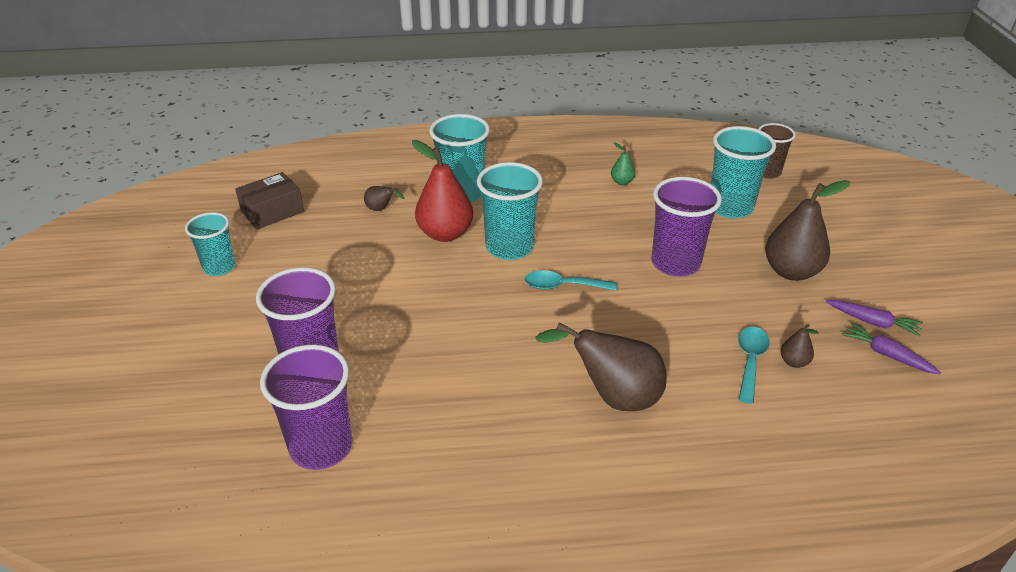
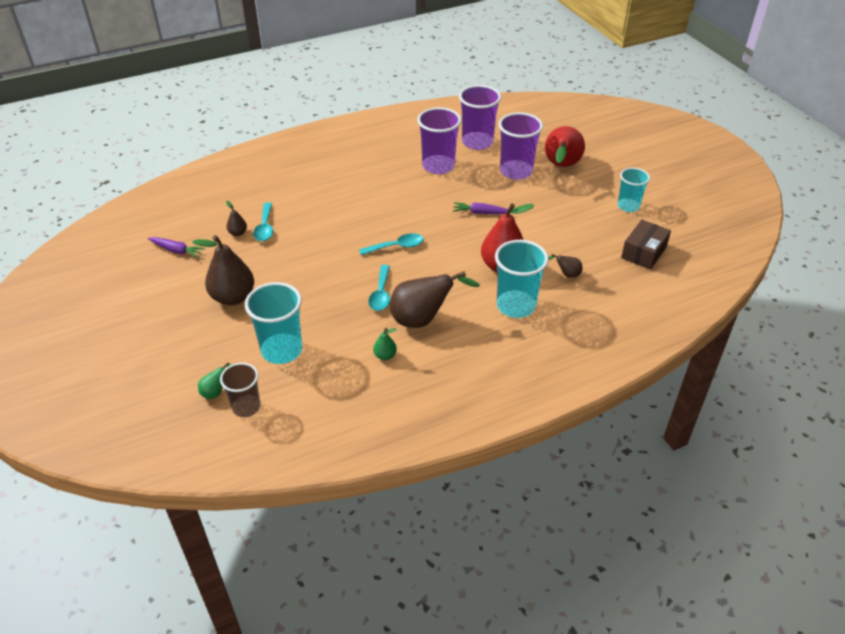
camera: 160 degrees right, 5 degrees up
turquoise cup [477,162,543,260] -> none
brown pear [535,323,667,411] -> brown pear moved to [390,271,480,328]
purple cup [651,177,722,277] -> purple cup moved to [417,107,461,174]
purple carrot [826,300,923,337] -> purple carrot moved to [453,202,512,214]
none -> green pear [198,362,232,399]
none -> turquoise spoon [368,265,390,311]
none -> red pear [545,126,585,167]

